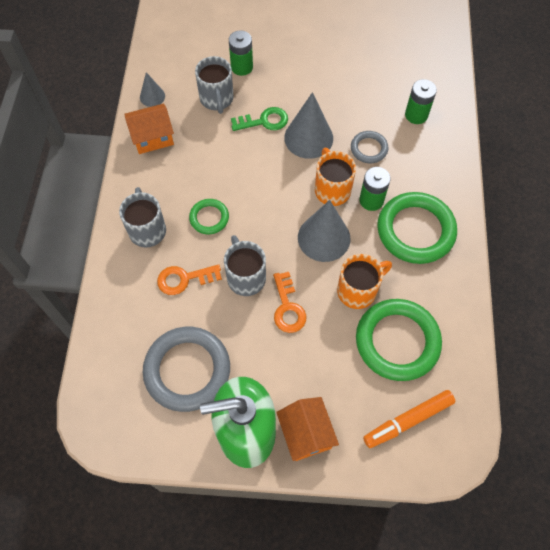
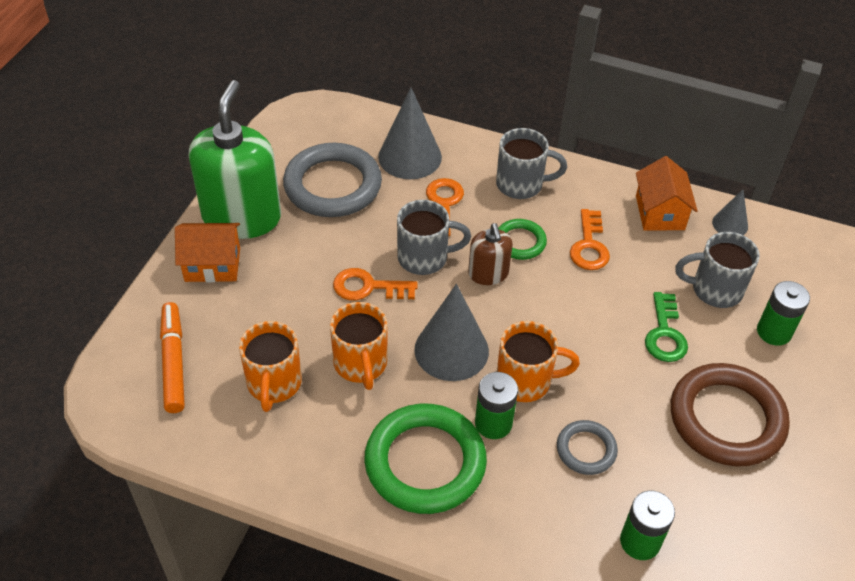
camera: 105 degrees right, 15 degrees down
grey cone [284,92,333,159] -> grey cone moved to [378,88,442,179]
green ring [356,299,442,381] -> orange mug [239,321,302,412]
none -> brown soap dispenser [468,223,513,285]
none -> orange key [570,209,610,270]
none -> brown ring [671,363,790,466]

